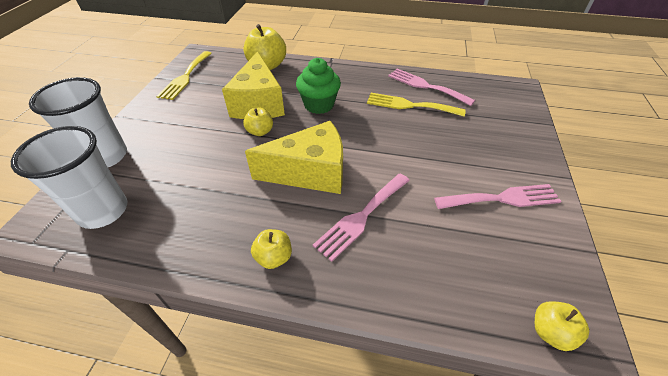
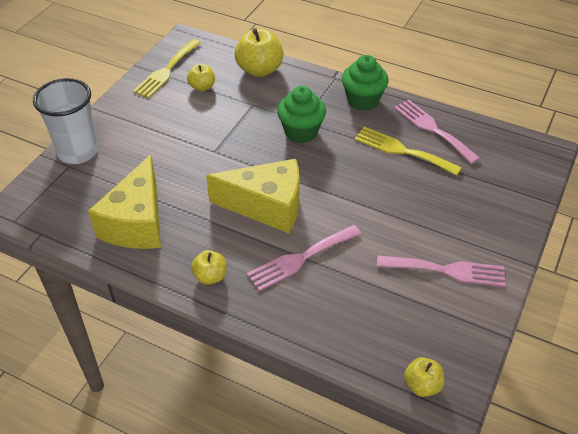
camera: 15 degrees right, 0 degrees up
white cup [11,126,127,229] -> none
yellow cheese [222,51,285,119] -> yellow cheese moved to [88,155,161,249]
yellow apple [243,108,273,136] -> yellow apple moved to [187,64,215,92]
none -> green cupcake [342,55,389,111]

